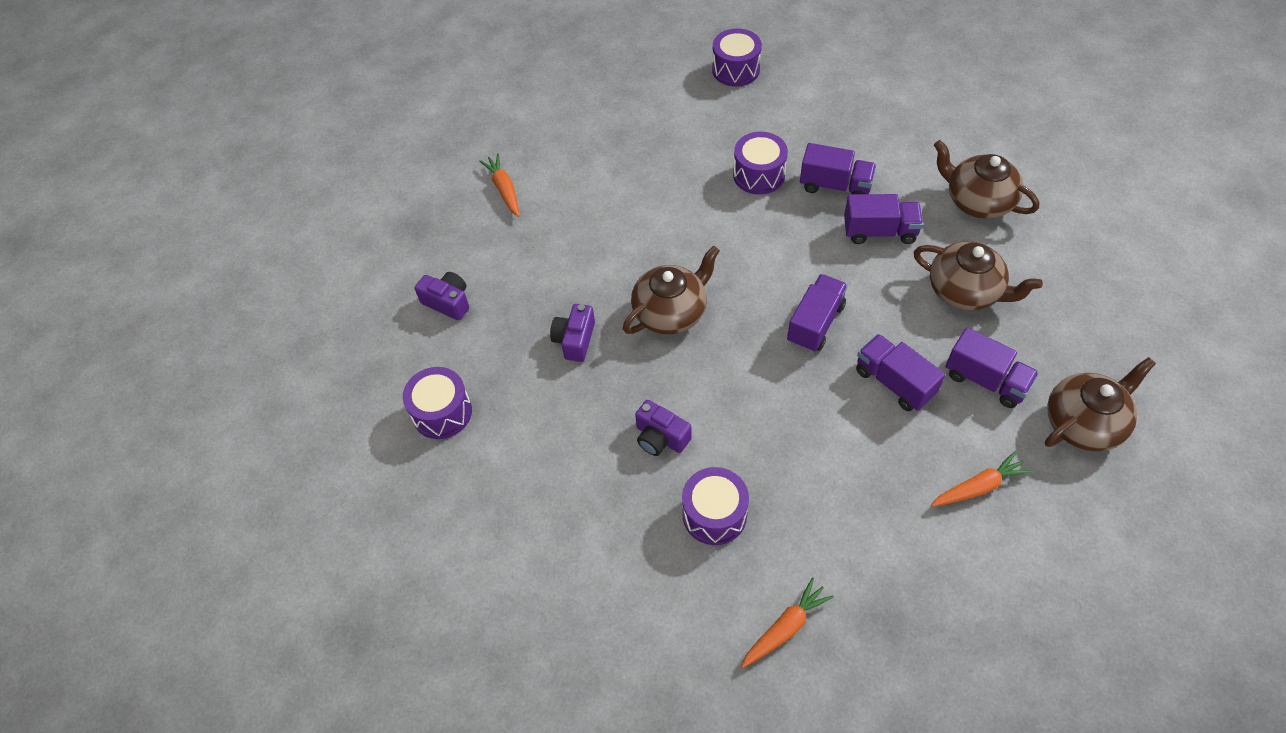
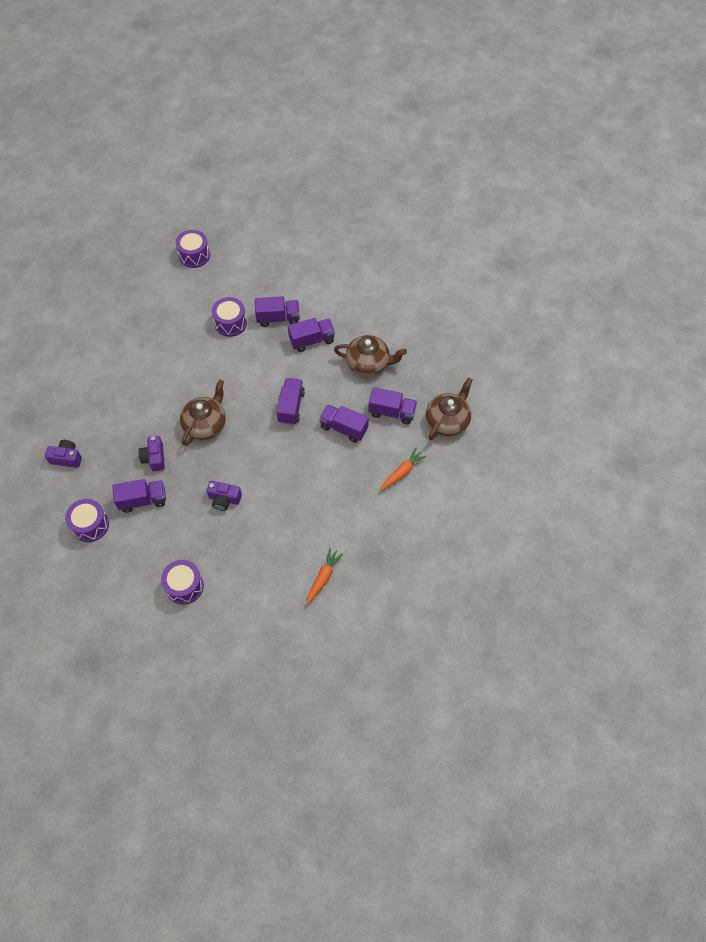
camera: 25 degrees left, 5 degrees up
orange carrot [479,154,519,217] -> none
purple drum [682,467,749,545] -> purple drum moved to [161,560,204,604]
brown teapot [934,140,1039,219] -> none
none -> purple truck [112,479,166,513]

